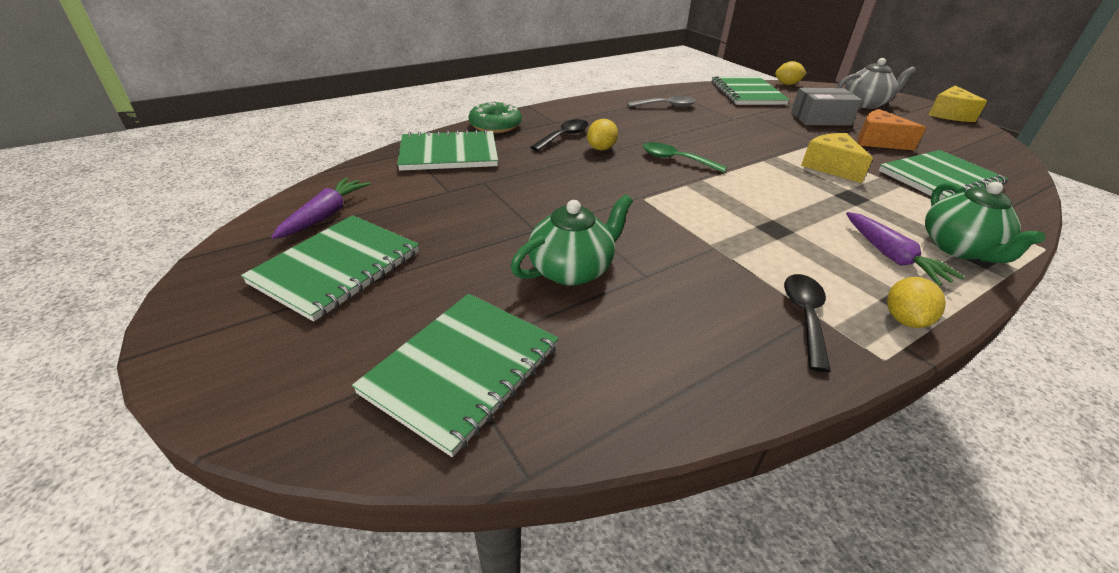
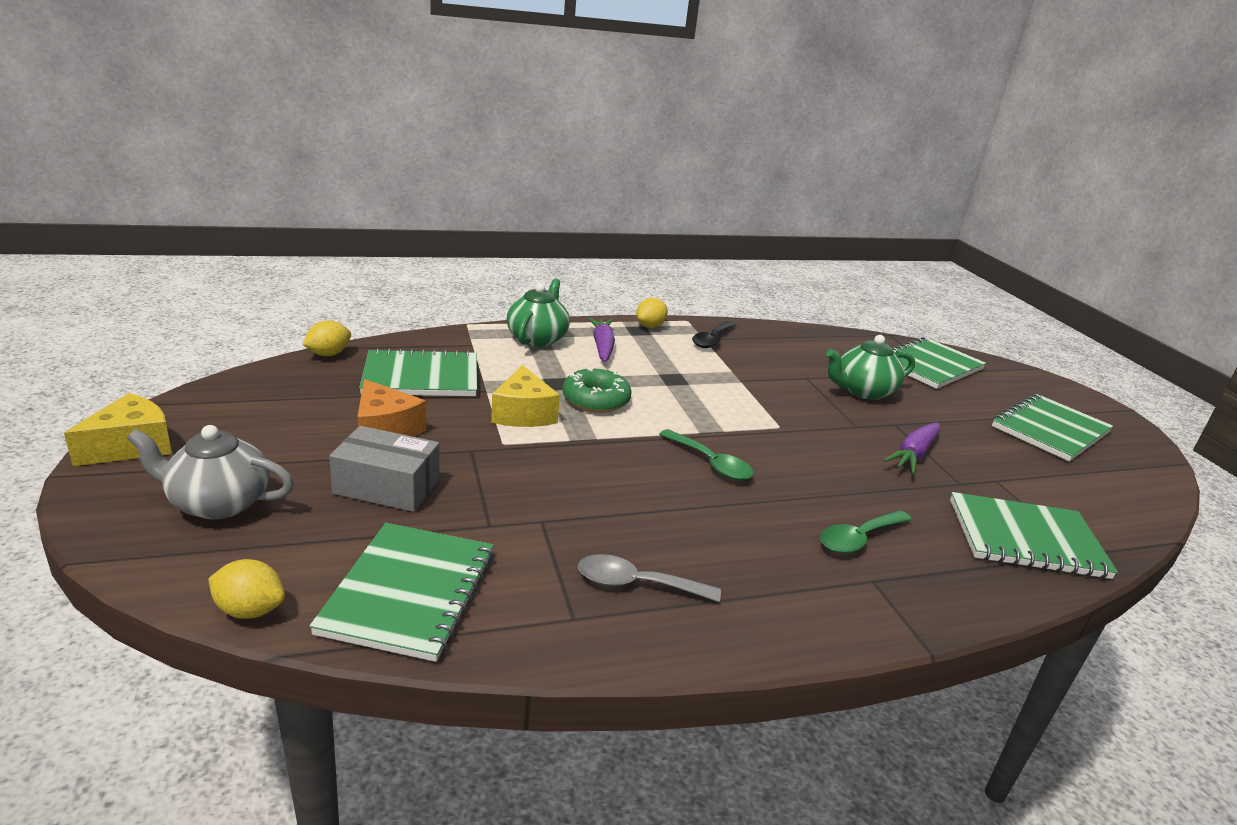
camera: 165 degrees left, 10 degrees down
purple carrot [271,177,371,239] -> purple carrot moved to [883,423,940,474]
green donut [468,101,522,133] -> green donut moved to [562,368,632,413]
black spoon [530,119,589,151] -> green spoon [820,510,912,553]
yellow lemon [587,119,618,150] -> yellow lemon moved to [302,320,351,356]

